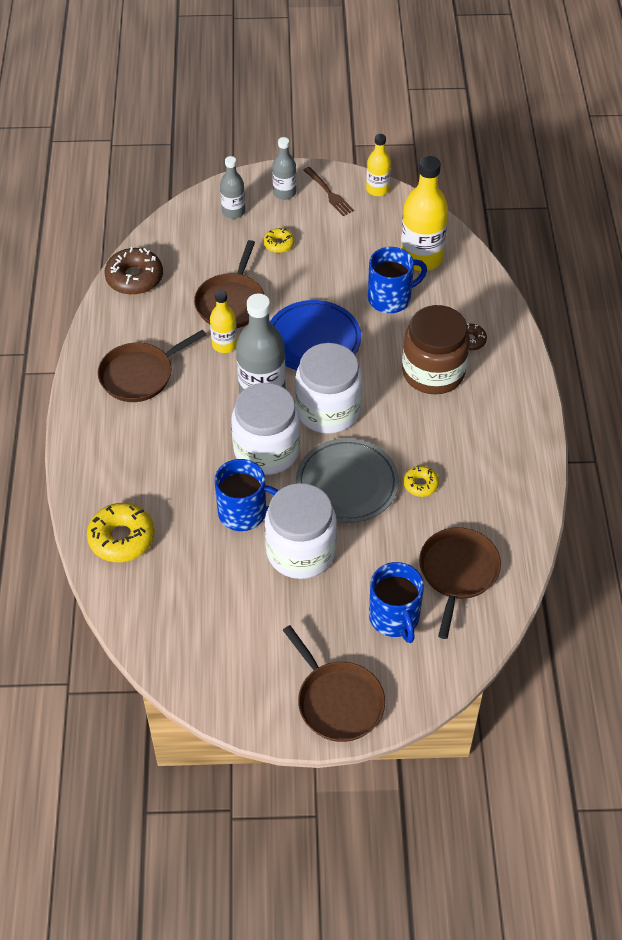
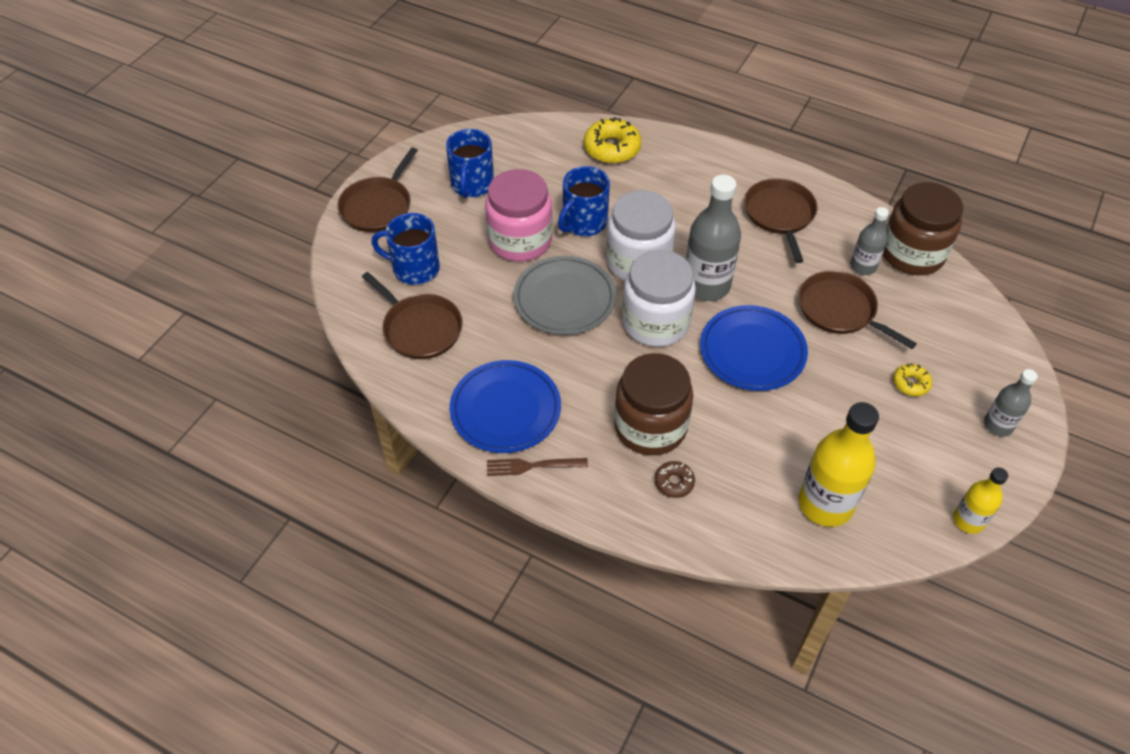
camera: 120 degrees right, 0 degrees up
brown donut [104,247,163,295] -> brown jar [883,182,963,275]
yellow bottle [210,290,237,353] -> none
grey bottle [220,156,245,219] -> grey bottle moved to [850,207,889,275]
white jar [265,483,337,579] -> pink jar [485,169,552,261]
brown pan [283,625,385,742] -> brown pan turned 60 degrees counterclockwise [337,147,418,232]
brown fork [303,167,354,216] -> brown fork moved to [487,458,588,476]
blue mug [368,247,427,313] -> blue mug moved to [446,129,494,198]
yellow donut [403,465,439,497] -> none
none -> blue plate [450,360,561,453]

